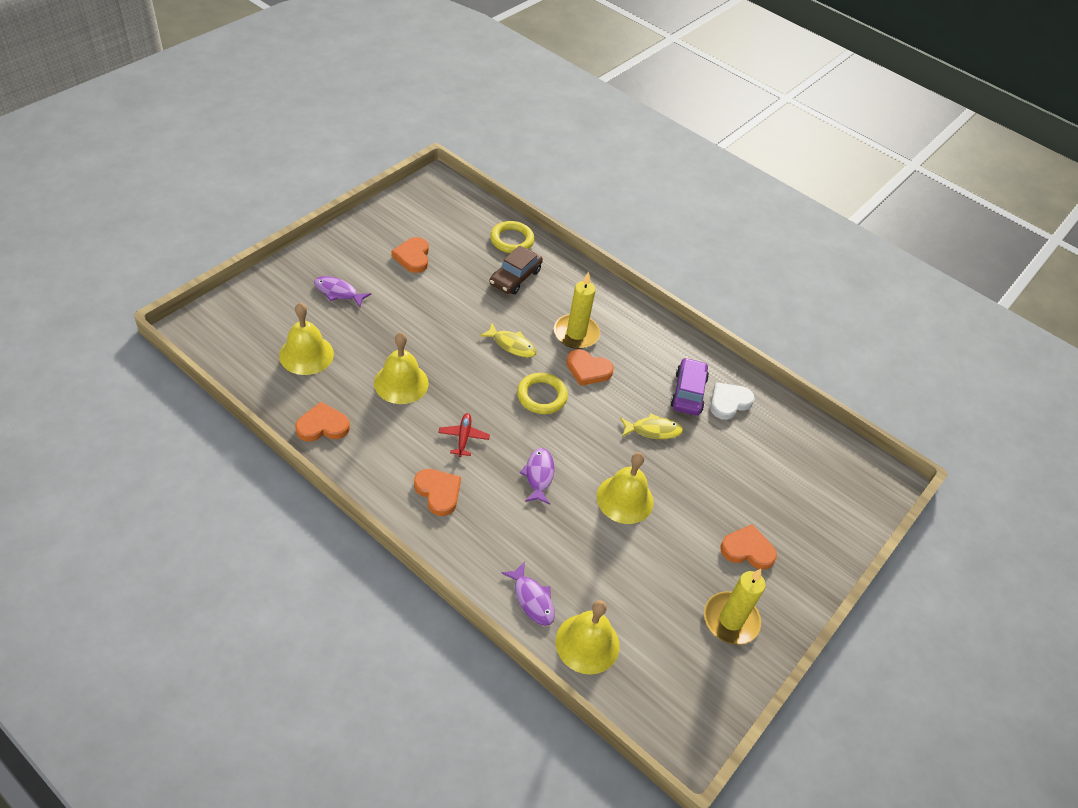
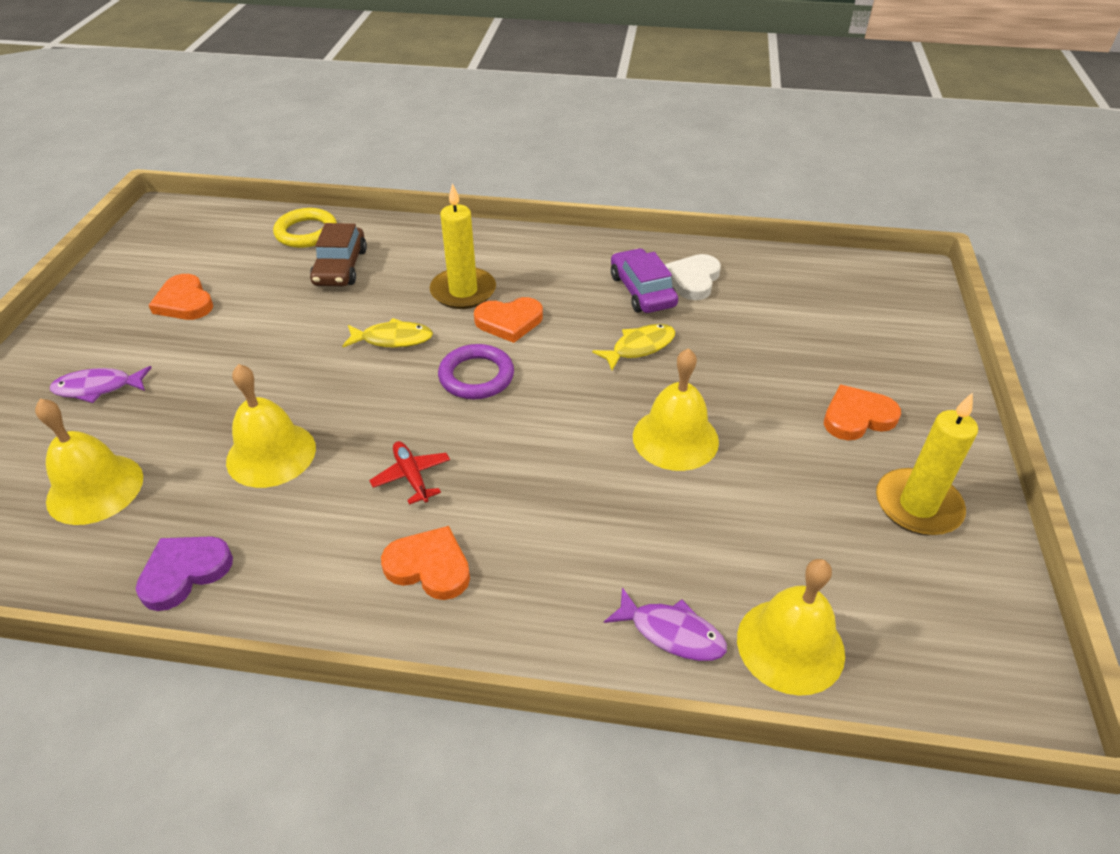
camera: 25 degrees left, 5 degrees down
orange heart [295,402,350,442] -> purple heart [136,536,233,611]
yellow ring [517,373,568,414] -> purple ring [438,344,514,399]
purple fish [520,448,554,504] -> none

